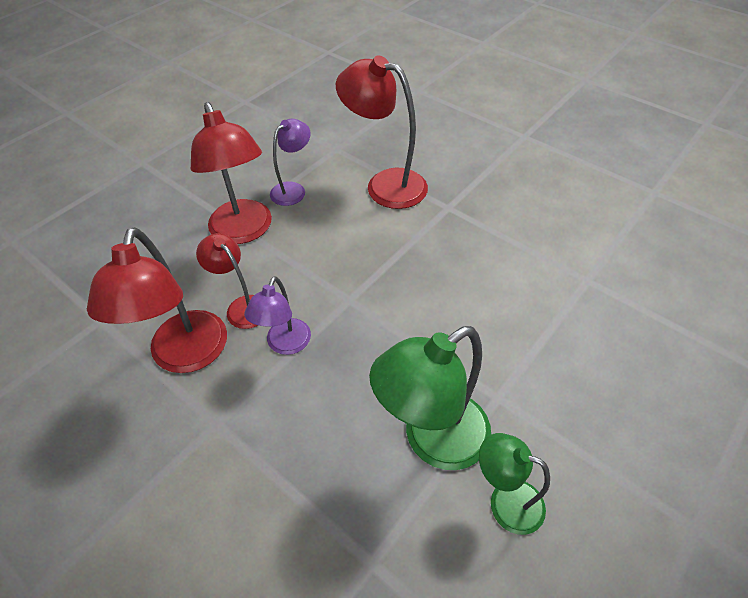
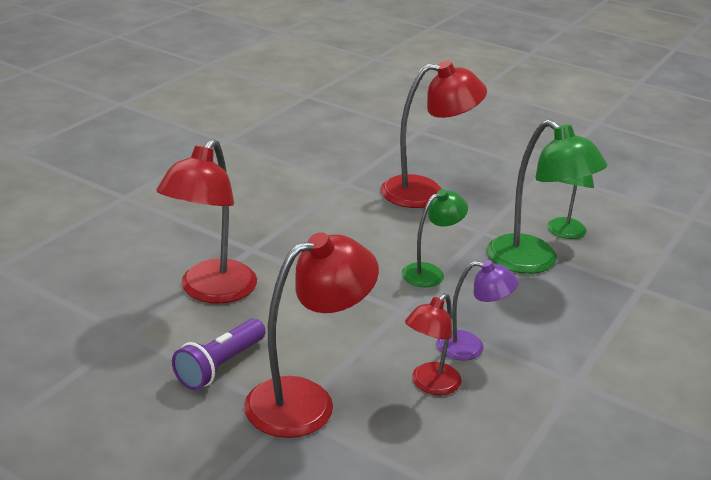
camera: 100 degrees left, 20 degrees down
red lamp [87,227,227,373] -> red lamp moved to [380,61,487,208]
purple lamp [270,119,311,206] -> purple flashlight [172,318,266,390]
none -> green lamp [402,189,468,287]

